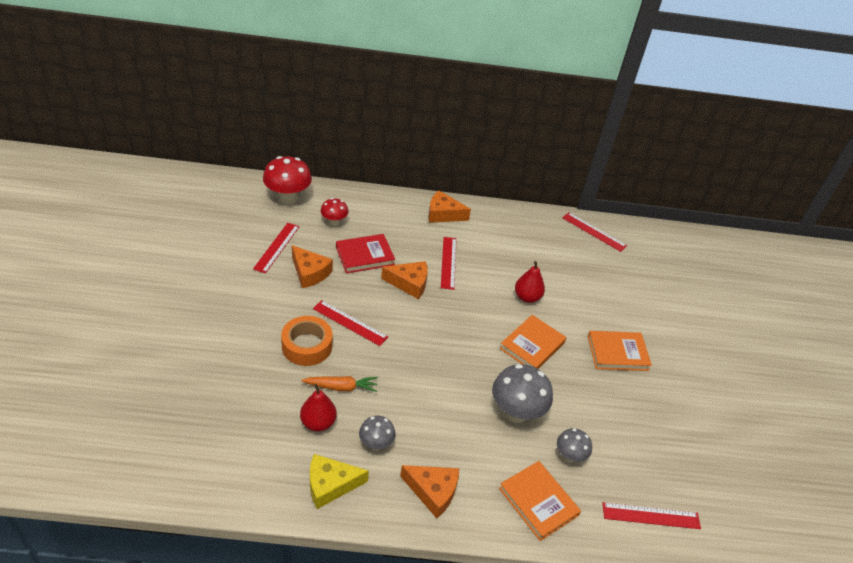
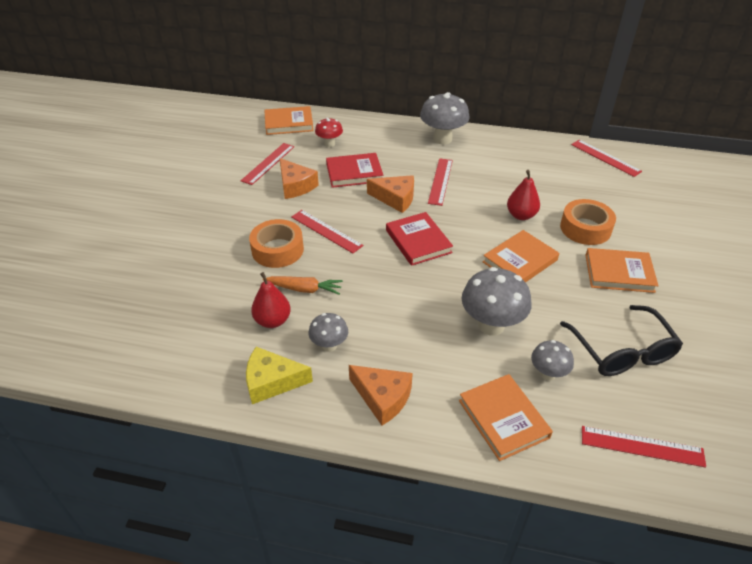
camera: 15 degrees right, 0 degrees up
red mushroom [263,156,312,205] -> orange book [264,106,314,135]
orange cheese [428,191,471,223] -> grey mushroom [420,92,470,145]
none -> red book [386,212,453,266]
none -> orange tape [560,199,616,245]
none -> black glasses [560,305,683,376]

